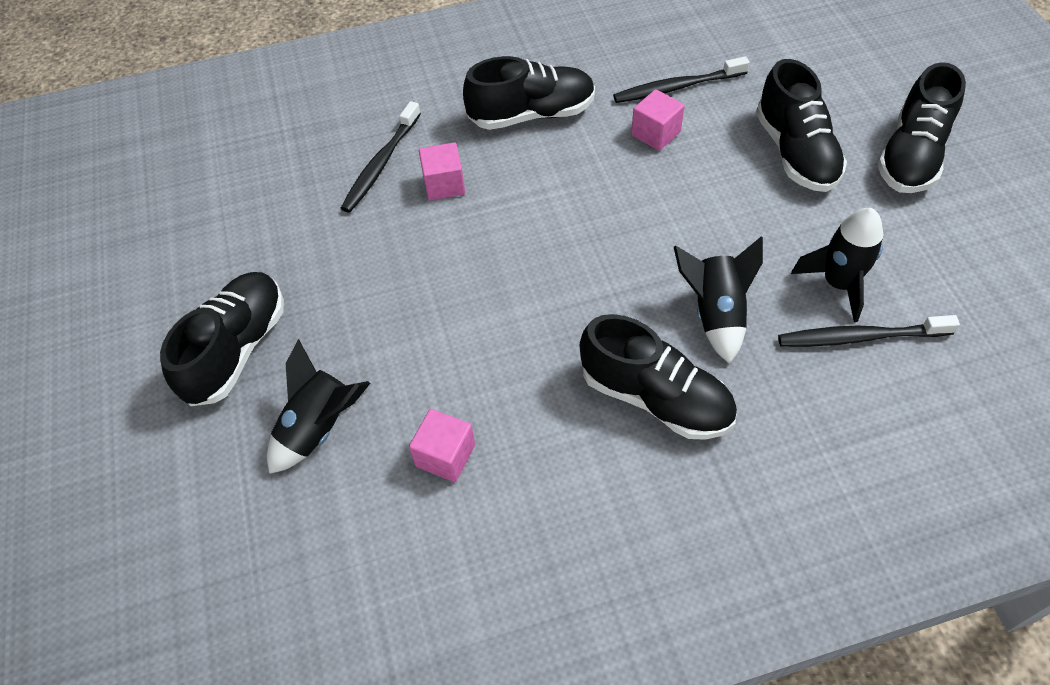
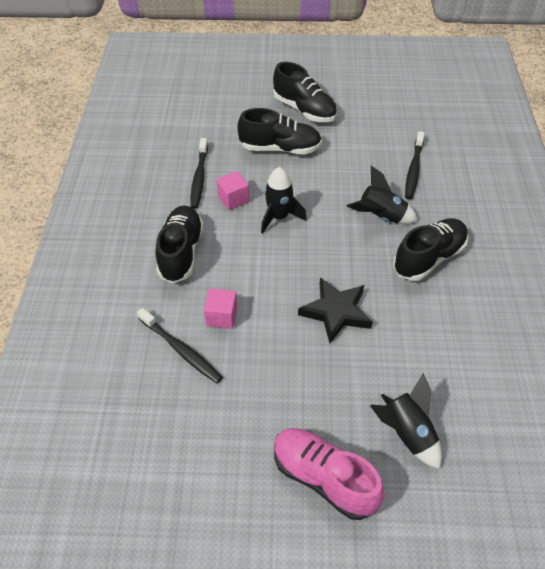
camera: 75 degrees left, 5 degrees down
black shoe [160,272,284,406] -> pink shoe [274,428,384,520]
pink cube [409,409,475,482] -> none
black rocket [791,208,883,322] -> black rocket moved to [261,167,307,234]
none -> black star [298,278,373,343]

